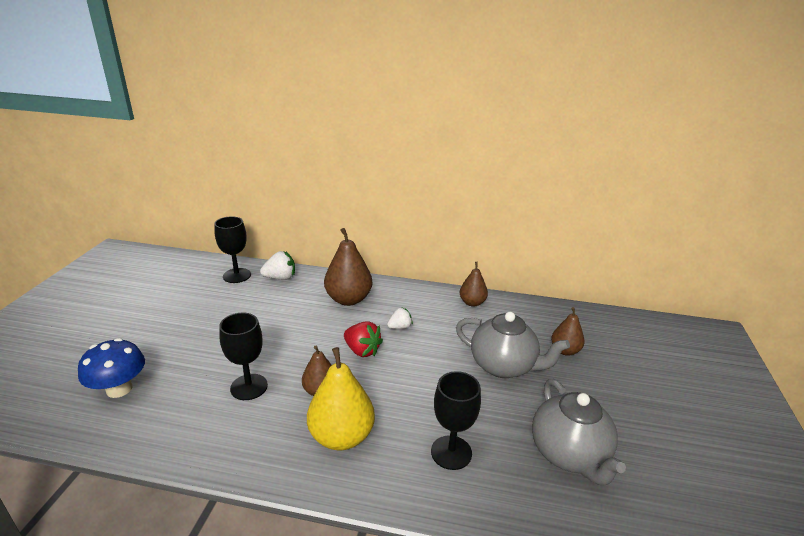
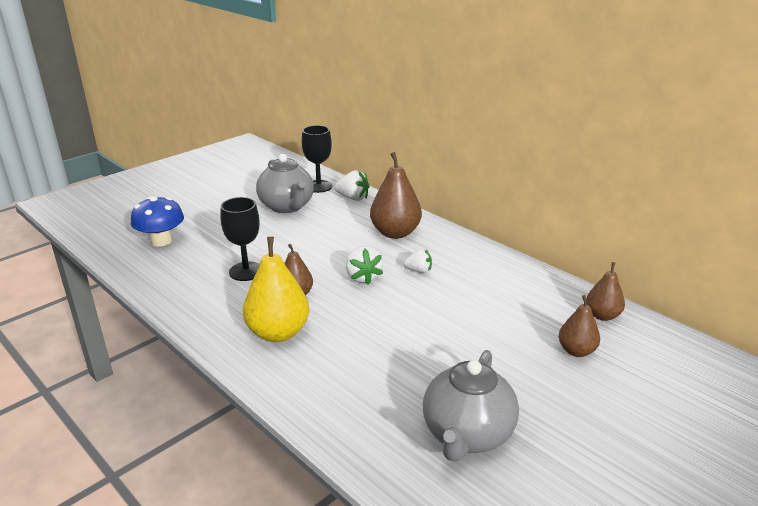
camera: 35 degrees right, 0 degrees up
red strawberry [344,322,383,357] -> white strawberry [346,246,383,285]
black goblet [431,371,481,470] -> none
grey teapot [456,312,570,378] -> grey teapot moved to [256,154,314,213]
brown pear [460,262,488,307] -> brown pear moved to [586,262,625,321]

